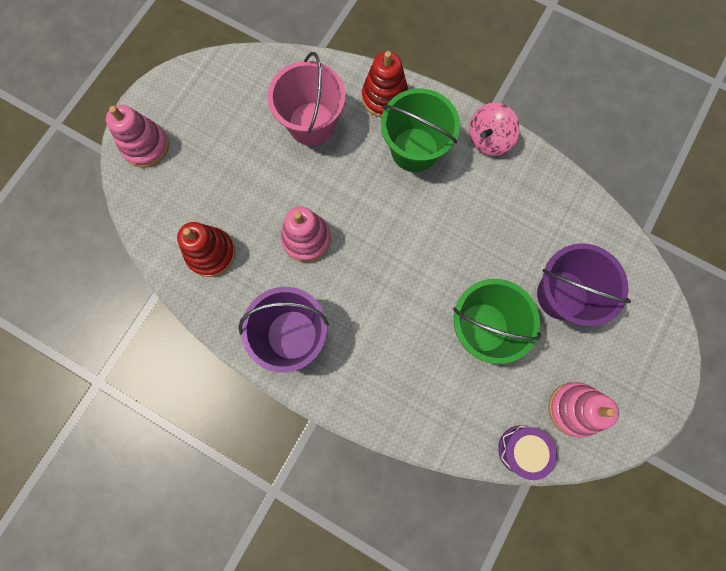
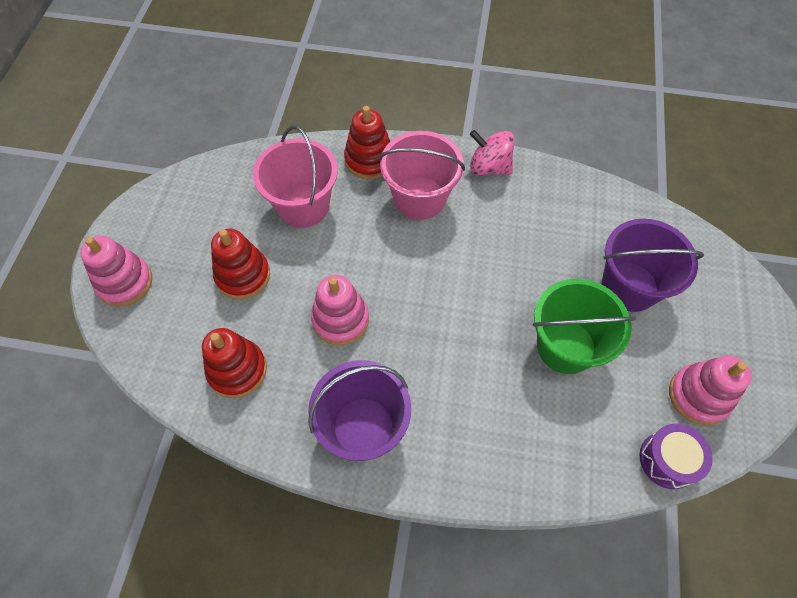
camera: 20 degrees left, 15 degrees down
green bucket [381,88,460,172] -> pink bucket [379,131,465,220]
pink spinning top [469,102,520,156] -> pink spinning top turned 90 degrees clockwise [470,130,515,175]
none -> red stacking toy [211,228,270,299]

